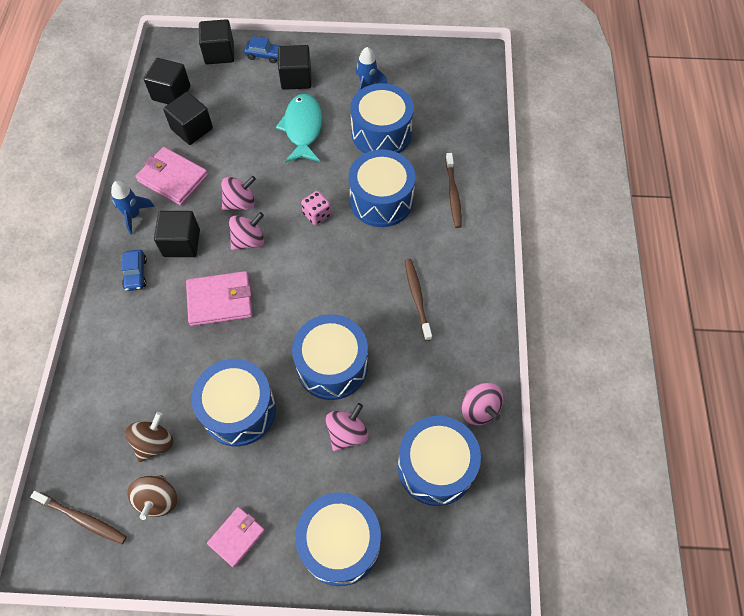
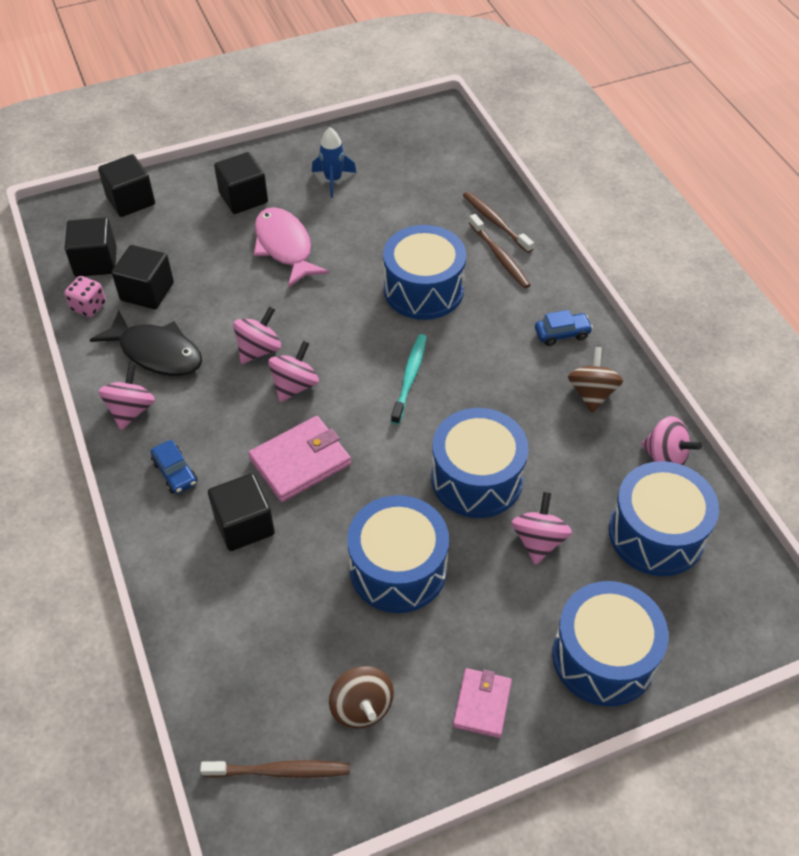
camera: 25 degrees left, 10 degrees down
blue rocket [111,181,155,235] -> pink spinning top [99,363,155,430]
brown spinning top [126,412,173,462] -> brown spinning top moved to [568,347,623,413]
pink wallet [135,147,208,206] -> black fish [90,310,202,376]
black cube [154,211,200,257] -> black cube moved to [208,473,275,551]
blue car [244,36,280,63] -> blue car moved to [535,310,593,346]
turquoise fish [276,94,323,163] -> pink fish [254,207,329,288]
pink dice [301,191,331,225] -> pink dice moved to [64,276,106,317]
blue drum [350,83,414,153] -> none
brown toothbrush [405,259,432,341] -> brown toothbrush moved to [463,191,534,253]
none -> turquoise toothbrush [391,334,427,425]

